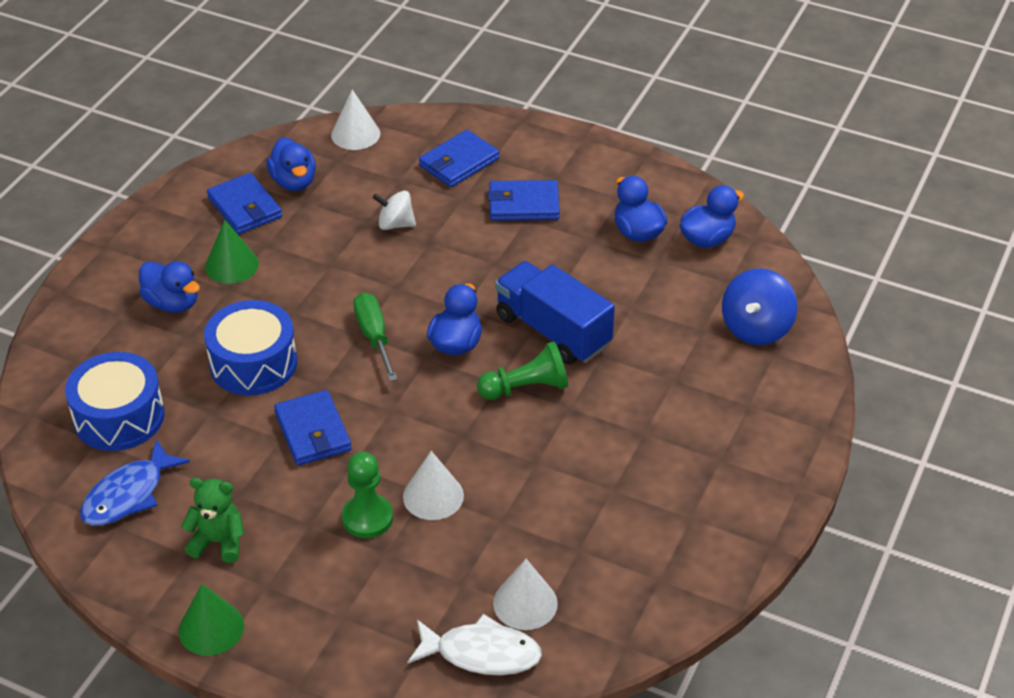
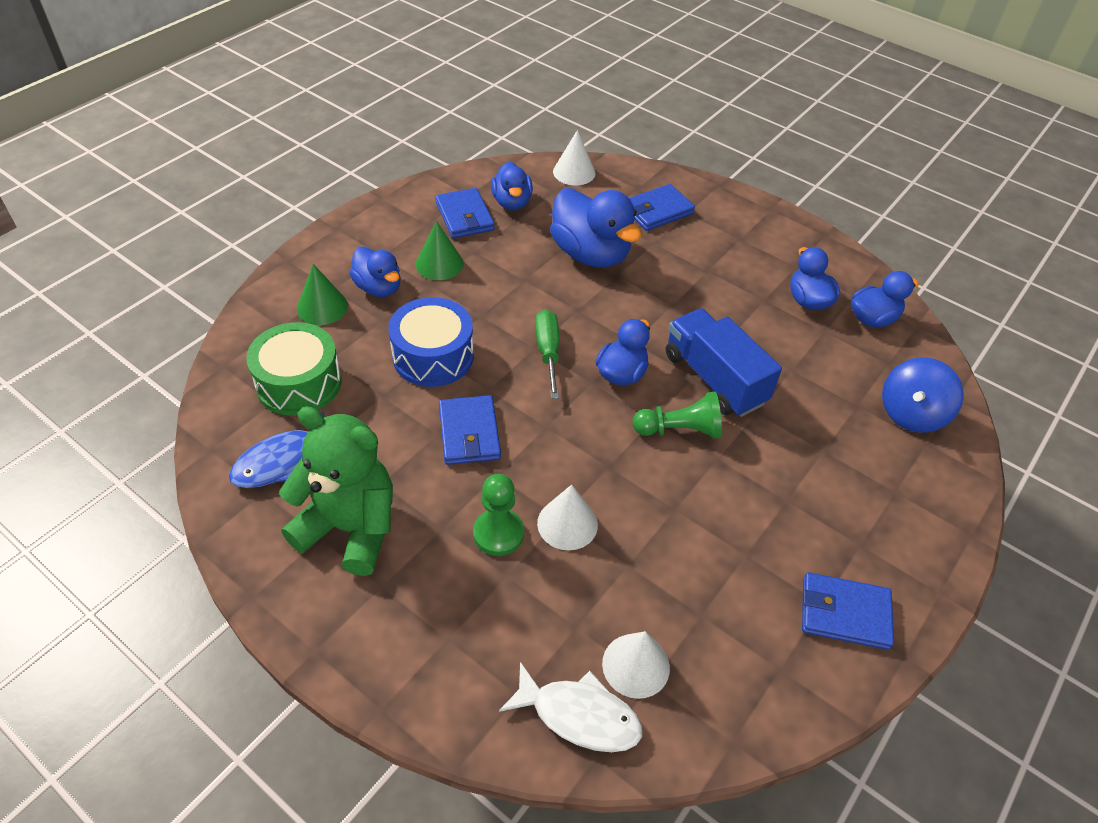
camera: 10 degrees right, 5 degrees up
blue drum [65,352,164,451] -> green drum [246,322,342,416]
green cone [179,584,244,656] -> green cone moved to [297,264,348,325]
green teddy bear [181,478,244,563] -> green teddy bear [279,406,393,576], size x1.86
white spinning top [373,191,416,230] -> blue duck [550,188,642,268]
blue wallet [488,180,560,221] -> blue wallet moved to [802,572,894,650]

